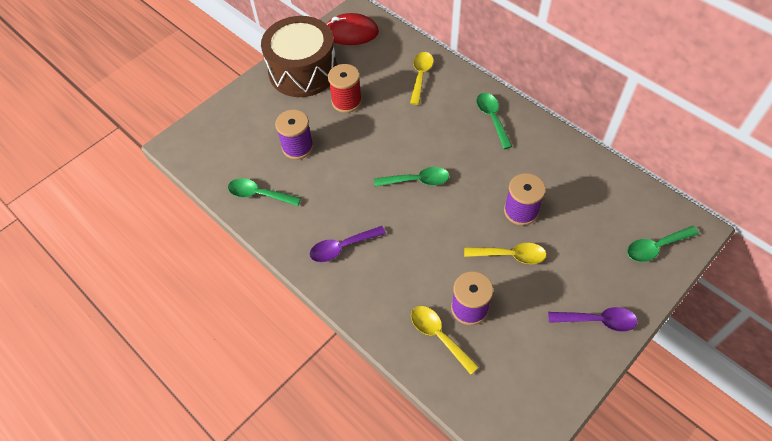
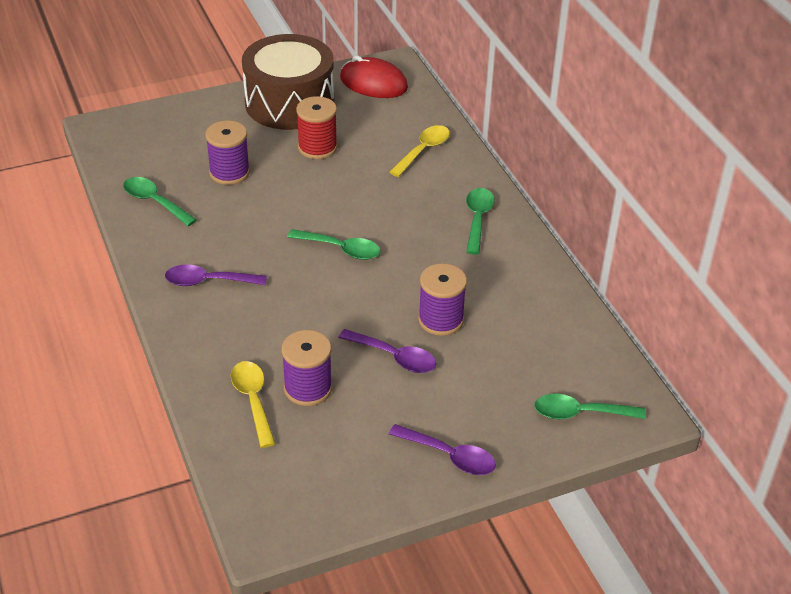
camera: 20 degrees right, 15 degrees down
yellow spoon [464,243,547,264] -> purple spoon [338,329,436,373]

